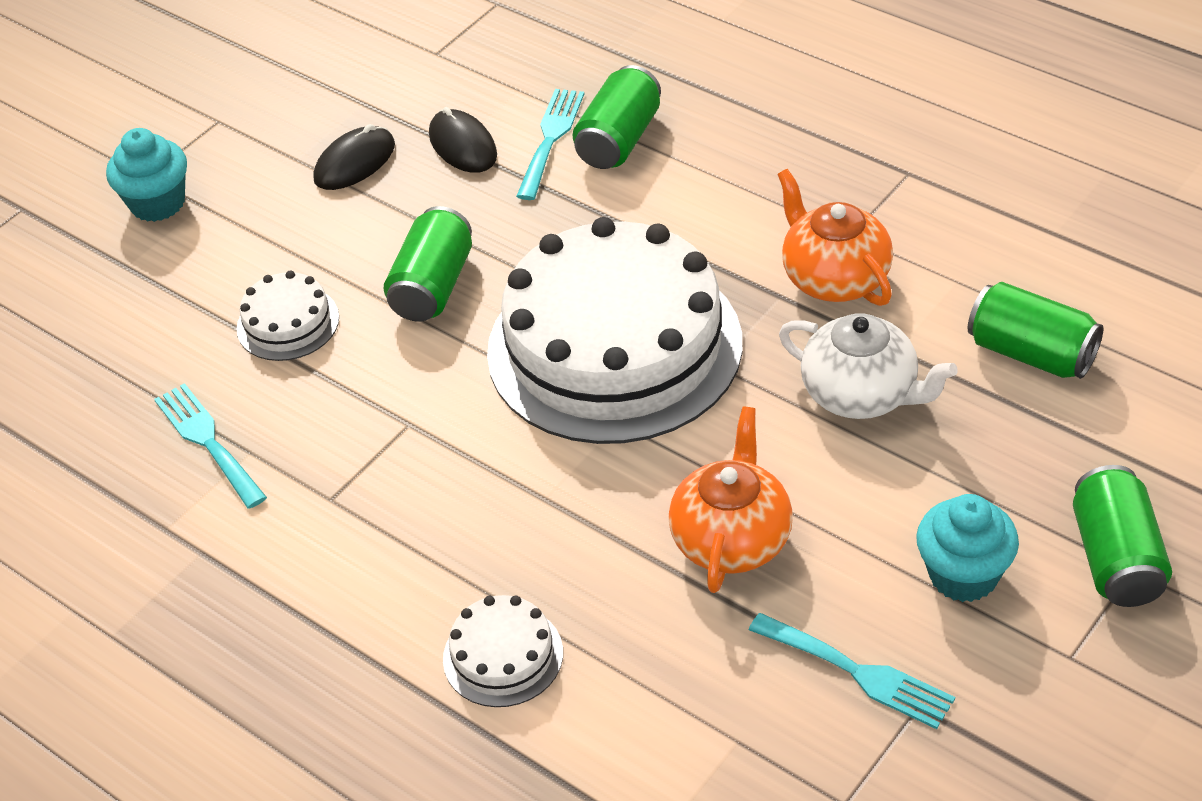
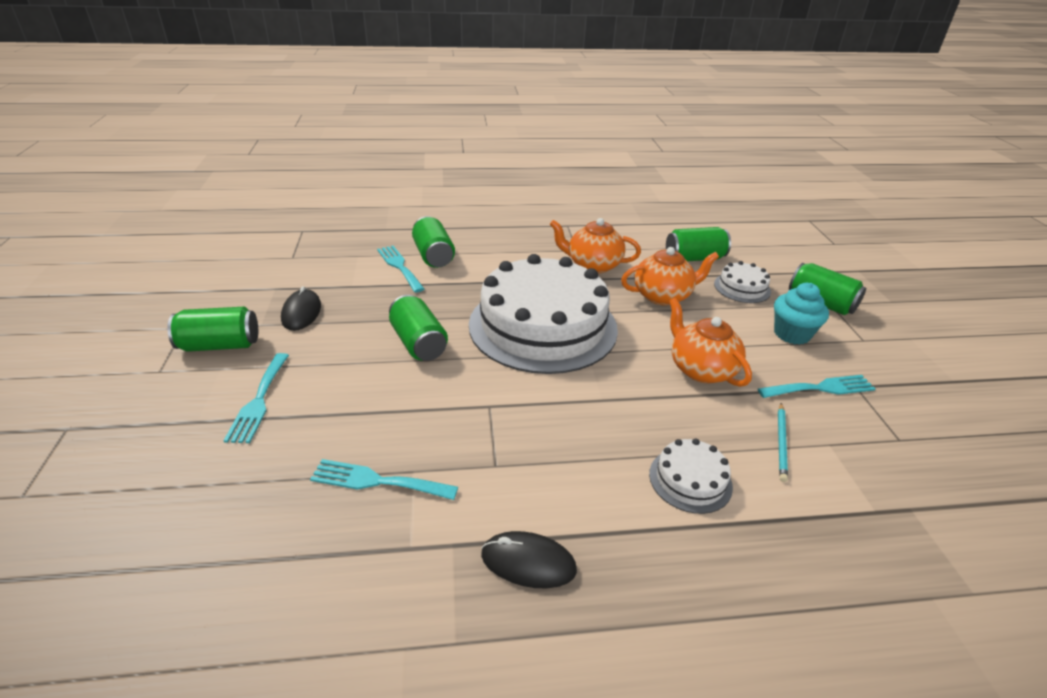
camera: 50 degrees left, 10 degrees down
turquoise cupcake [106,128,187,222] -> none
white cake [236,271,339,361] -> white cake moved to [714,261,771,303]
black mouse [429,107,497,173] -> black mouse moved to [481,531,577,588]
white teapot [779,313,958,419] -> orange teapot [621,247,719,305]
none -> green can [167,307,258,352]
none -> turquoise fork [223,353,289,443]
none -> turquoise pencil [778,403,788,482]

